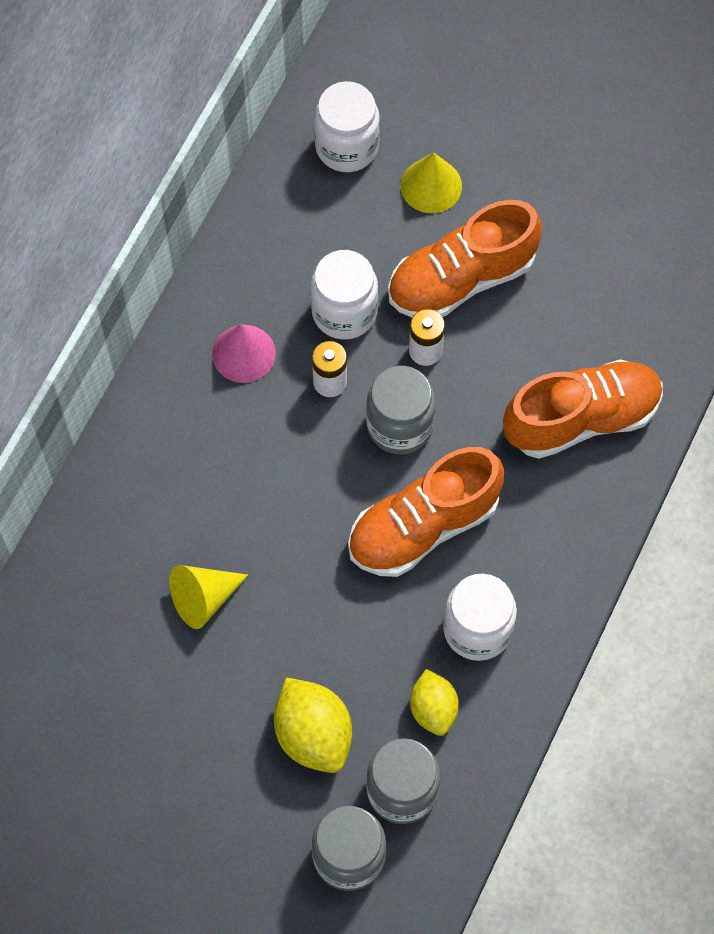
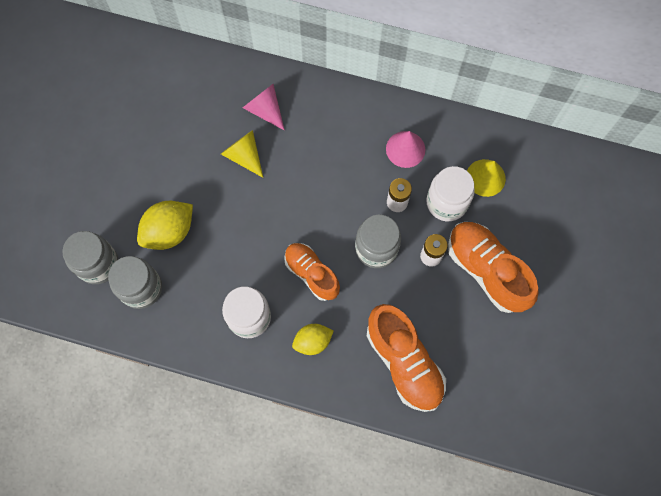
camera: 80 degrees right, 5 degrees up
white jar [314,81,380,172] -> none
orange shoe [348,447,504,577] -> orange shoe [284,243,340,301], size x0.66
yellow cone [401,152,462,213] -> yellow cone moved to [467,159,506,197]
yellow lemon [410,669,459,736] -> yellow lemon moved to [292,324,334,355]
none -> pink cone [243,84,285,131]

